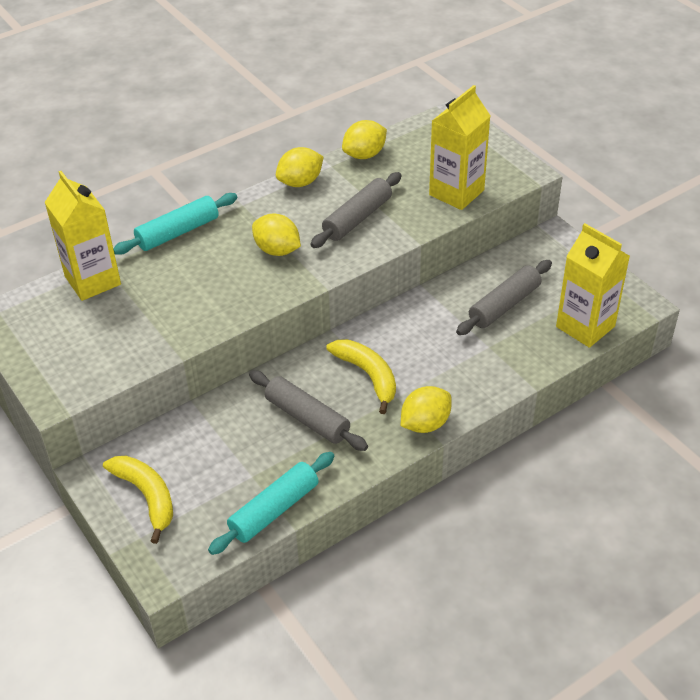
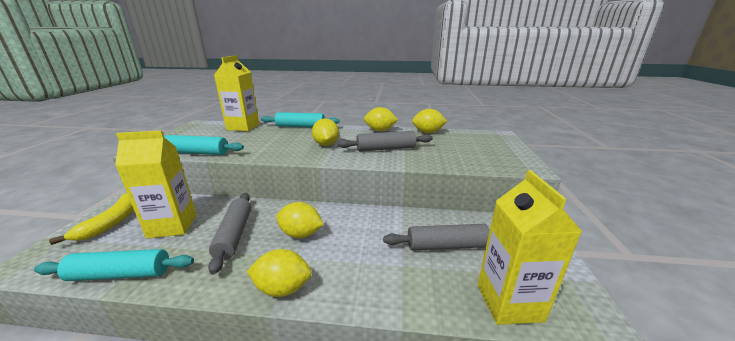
camera: 40 degrees right, 20 degrees down
yellow banana [326,339,396,414] -> yellow lemon [276,202,324,238]
yellow carton [429,85,490,210] -> yellow carton moved to [115,130,197,238]
none -> turquoise rolling pin [164,135,244,155]

